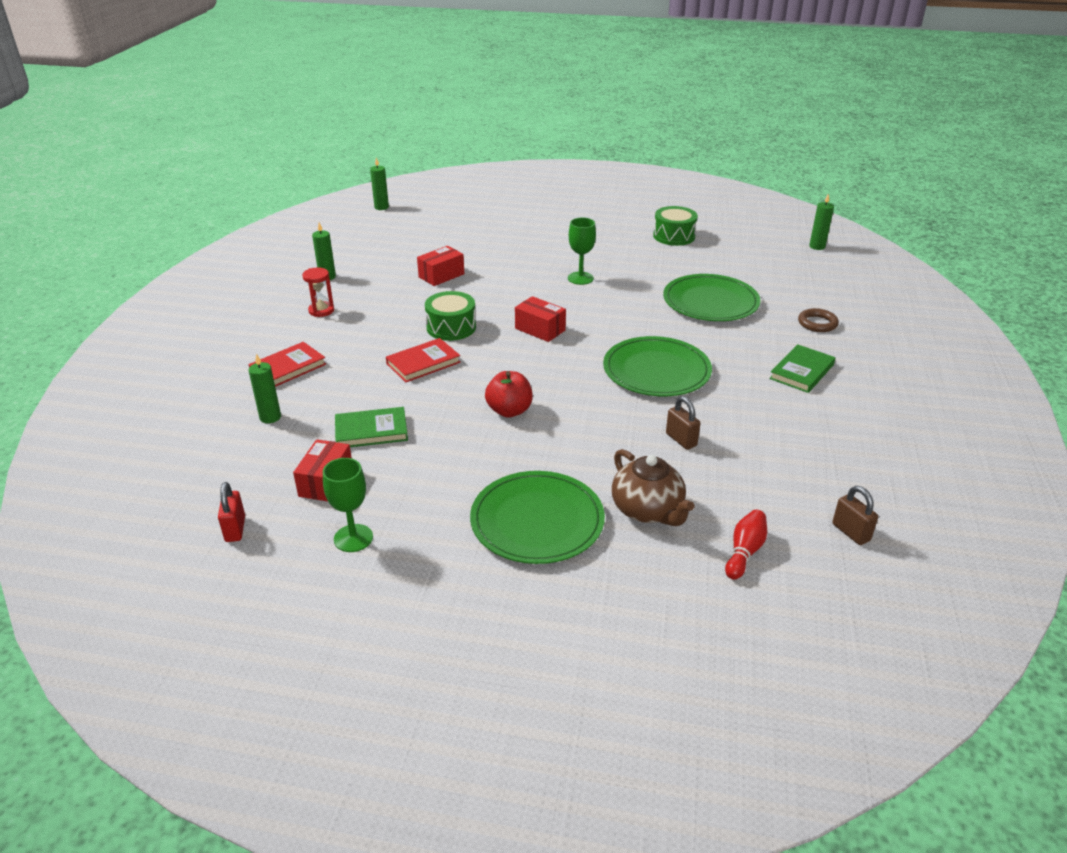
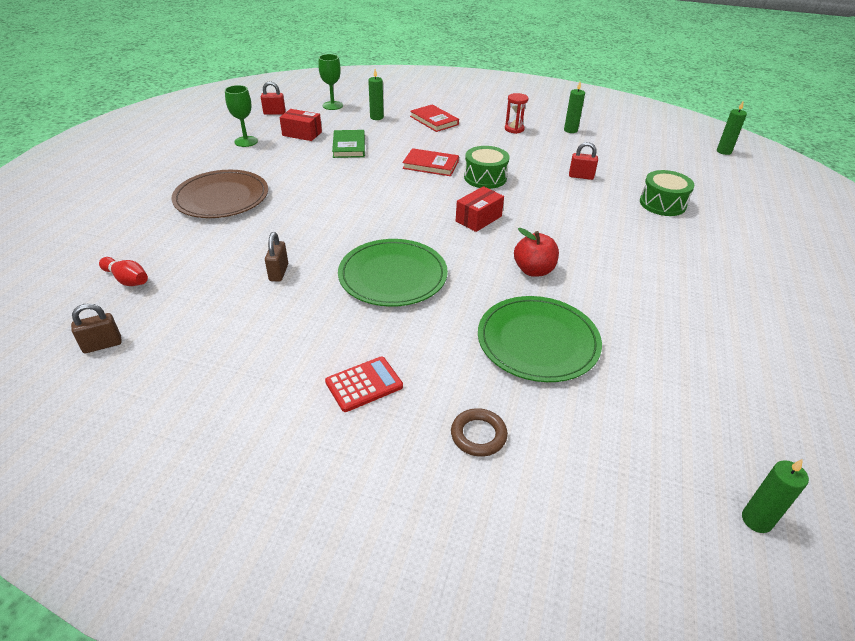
camera: 95 degrees right, 5 degrees up
red book [386,338,461,382] -> red book turned 45 degrees counterclockwise [403,148,459,176]
red box [417,246,464,286] -> red padlock [569,142,598,180]
green plate [470,471,605,564] -> brown plate [171,170,268,218]
red apple [485,371,533,417] -> red apple moved to [514,228,559,277]
green goblet [568,218,596,285] -> green goblet moved to [318,54,343,110]
brown teapot [612,449,694,526] -> none
green drum [653,206,698,246] -> green drum moved to [640,170,694,216]
brown padlock [666,396,701,450] -> brown padlock turned 60 degrees counterclockwise [265,232,288,282]
green book [769,344,835,393] -> red calculator [325,357,403,412]

